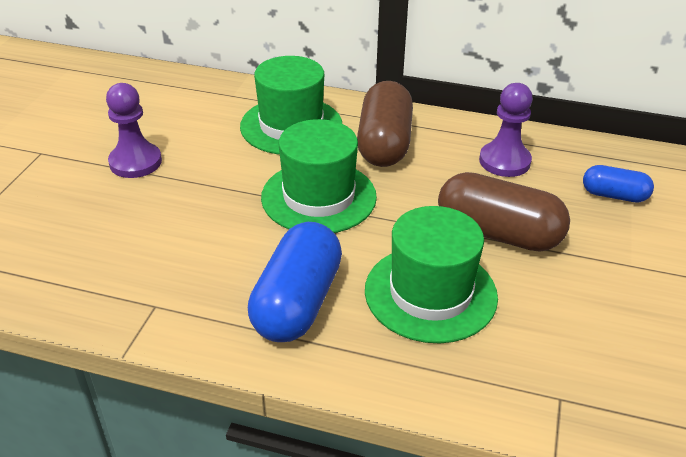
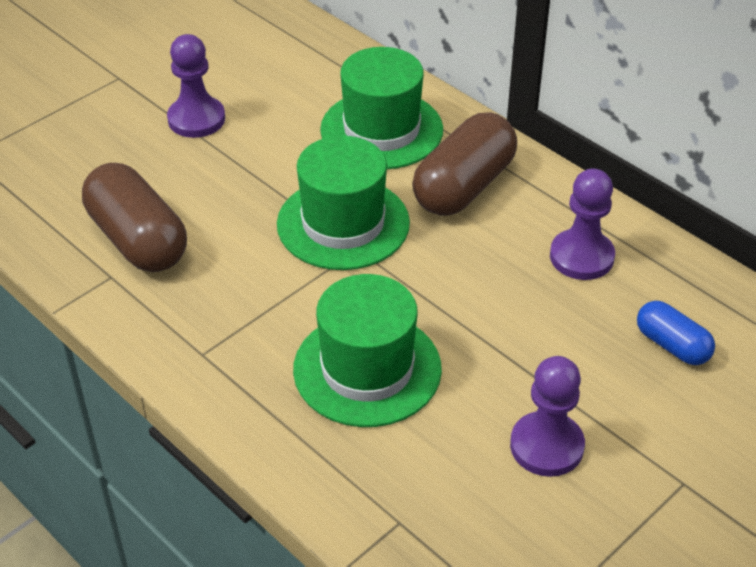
camera: 30 degrees right, 5 degrees up
blue capsule [248,222,342,342] -> none
brown capsule [438,172,570,252] -> brown capsule moved to [82,163,187,272]
none -> purple pawn [510,356,585,477]

